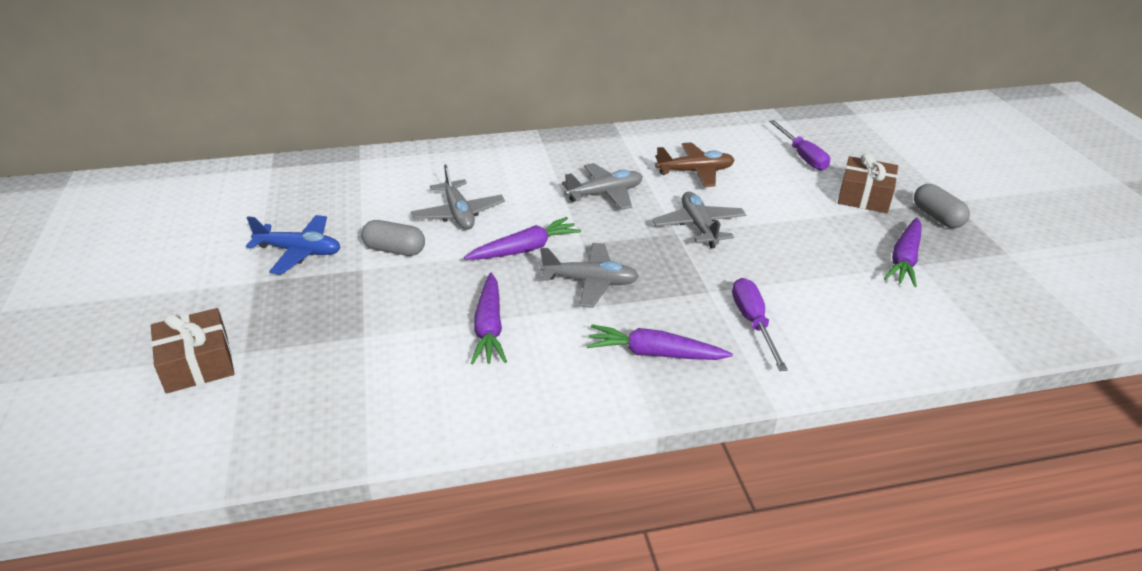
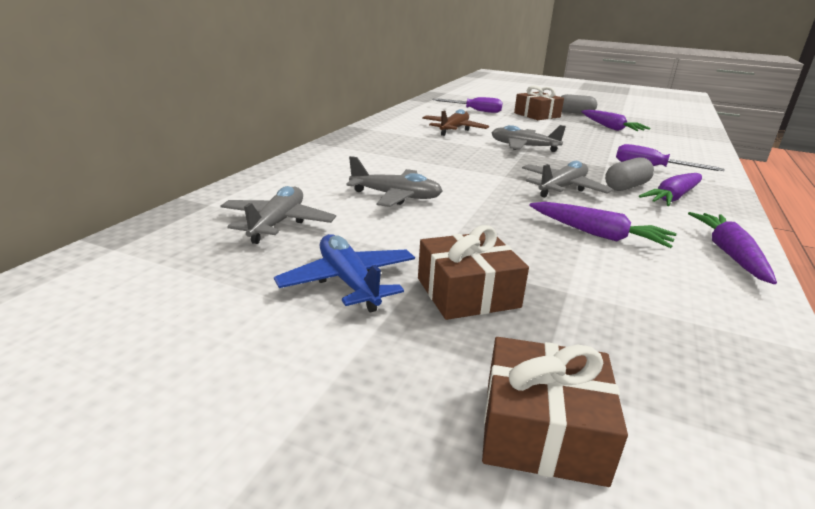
camera: 55 degrees left, 10 degrees down
blue plane [246,215,341,274] -> blue plane turned 75 degrees counterclockwise [274,234,415,313]
grey capsule [361,220,425,256] -> grey capsule moved to [605,157,654,191]
purple carrot [464,217,581,260] -> purple carrot moved to [688,212,777,284]
grey plane [562,163,643,210] -> grey plane moved to [221,186,336,244]
none -> brown gift [418,225,529,320]

